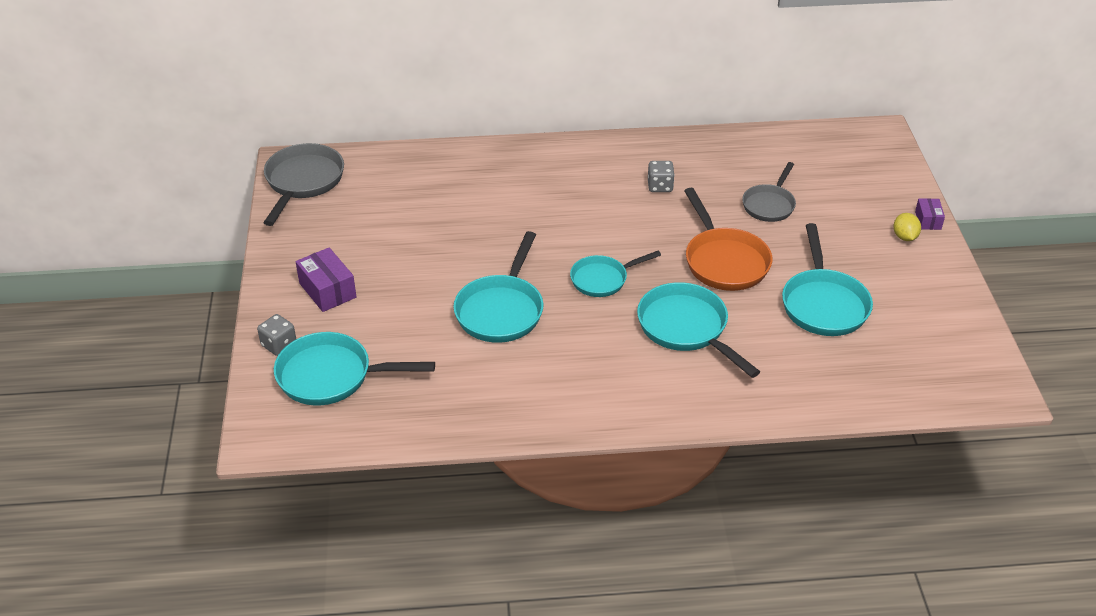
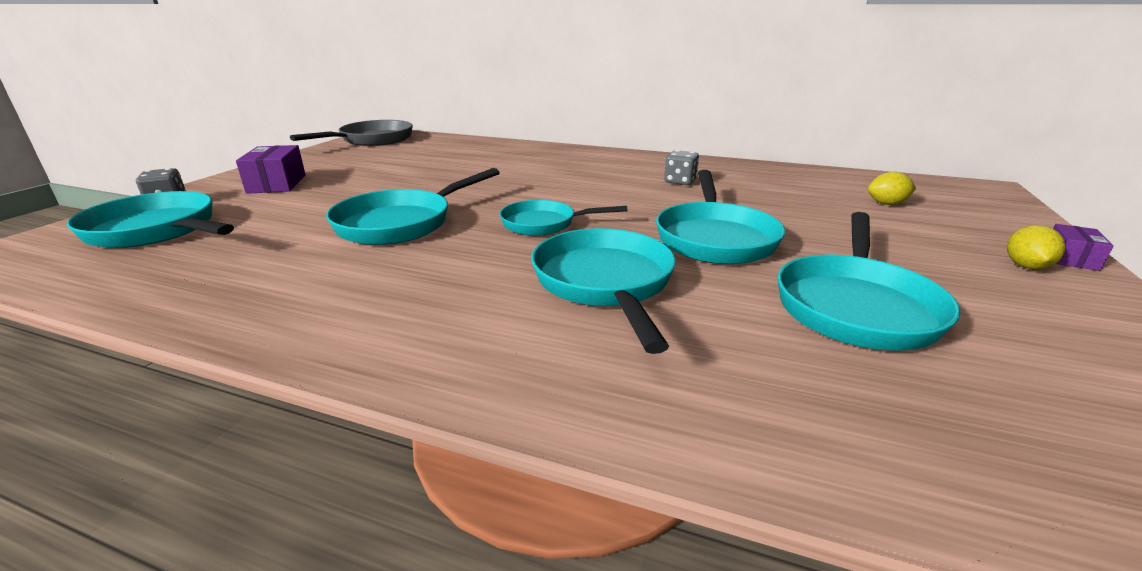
camera: 25 degrees right, 15 degrees down
orange pan [684,188,772,291] -> turquoise pan [656,170,785,264]
grey pan [742,162,796,222] -> none
none -> yellow lemon [868,171,916,205]

